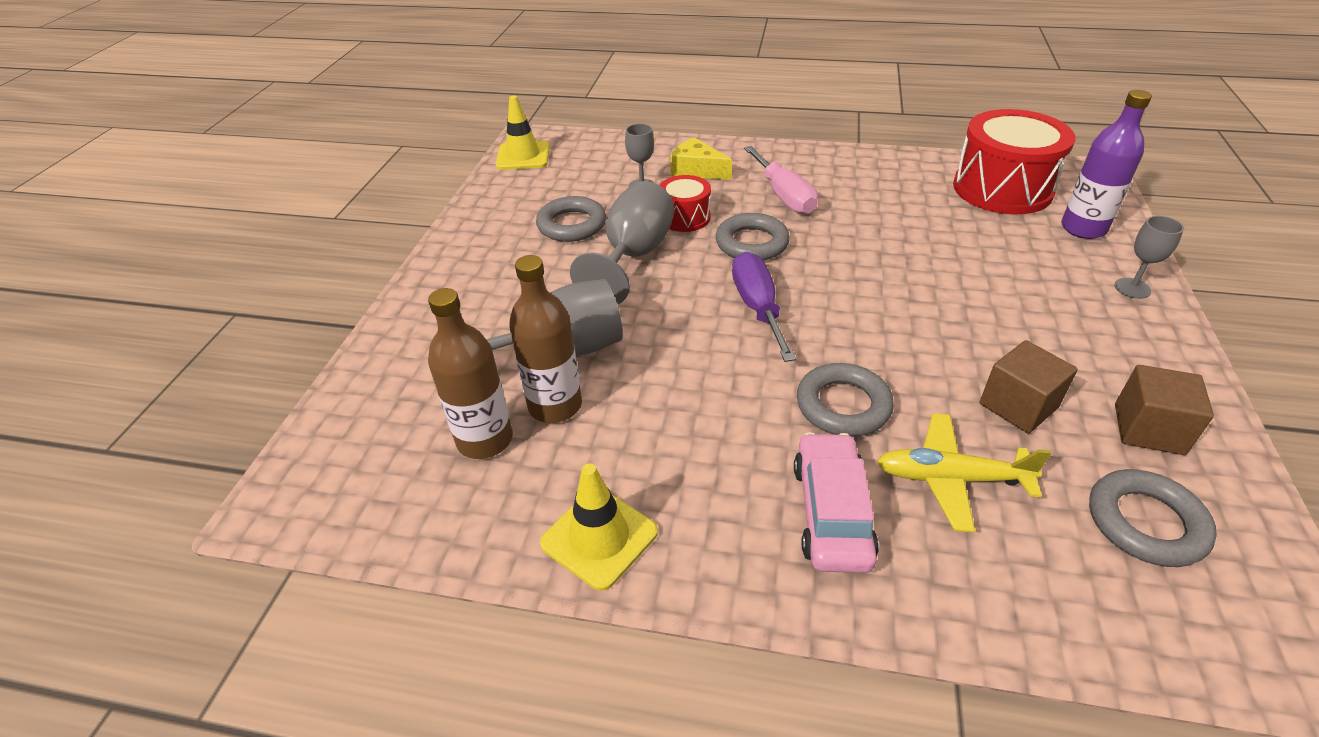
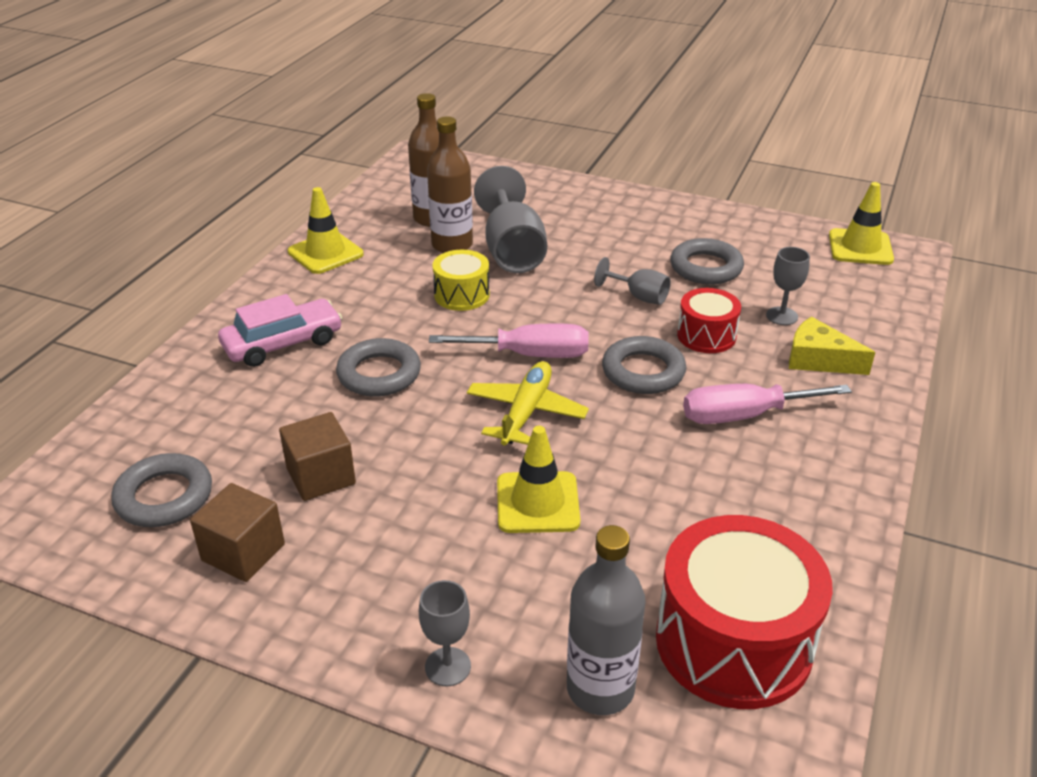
camera: 100 degrees right, 5 degrees down
grey goblet [570,181,675,305] -> grey goblet [594,257,671,305], size x0.52
yellow cheese [671,137,732,180] -> yellow cheese turned 105 degrees counterclockwise [789,317,875,375]
purple screwdriver [732,252,796,362] -> pink screwdriver [429,324,589,358]
pink car [794,432,879,573] -> pink car turned 45 degrees counterclockwise [218,294,342,367]
yellow plane [877,413,1052,533] -> yellow plane moved to [467,361,589,446]
purple bottle [1061,90,1152,239] -> grey bottle [567,525,646,715]
none -> yellow drum [433,250,490,311]
none -> yellow traffic cone [497,426,580,533]

